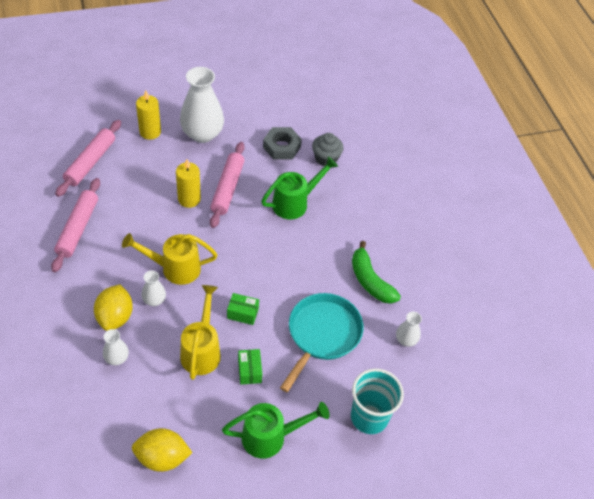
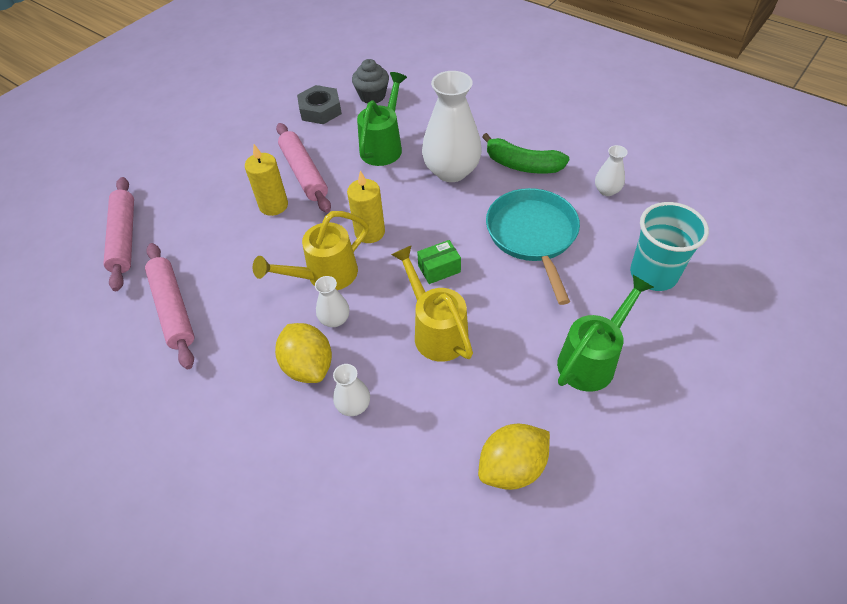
camera: 30 degrees left, 0 degrees up
yellow candle [136,90,161,140] -> yellow candle moved to [347,170,385,243]
white vase [180,67,224,143] -> white vase moved to [422,71,482,182]
green box [238,349,262,385] -> none

